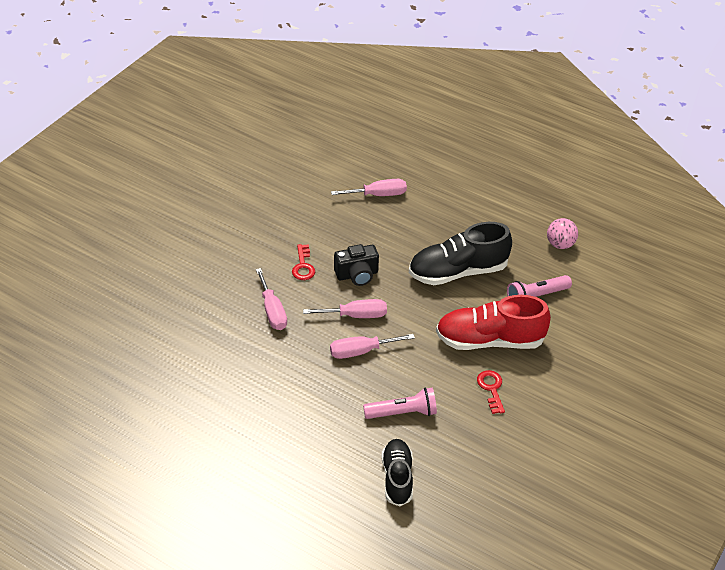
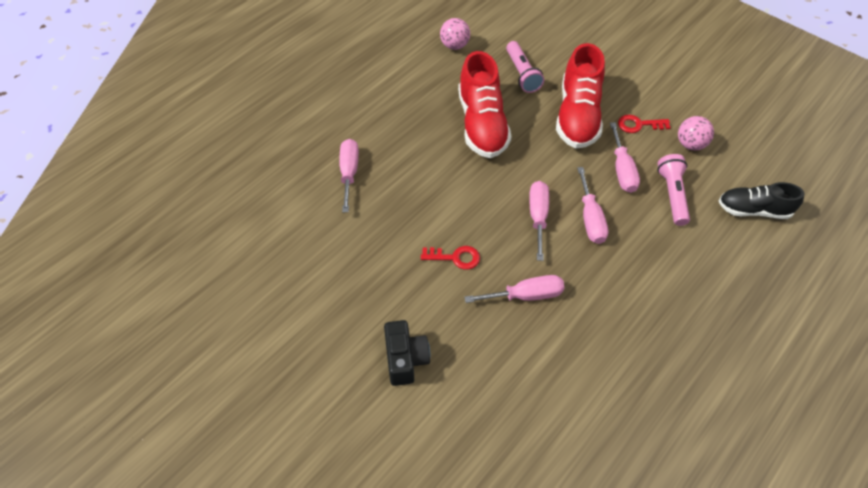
camera: 80 degrees left, 10 degrees up
black camera [334,244,379,286] -> black camera moved to [384,320,430,386]
black shoe [409,222,512,285] -> red shoe [458,51,512,158]
none -> pink screwdriver [610,122,640,193]
none -> pink ball [678,116,714,150]

